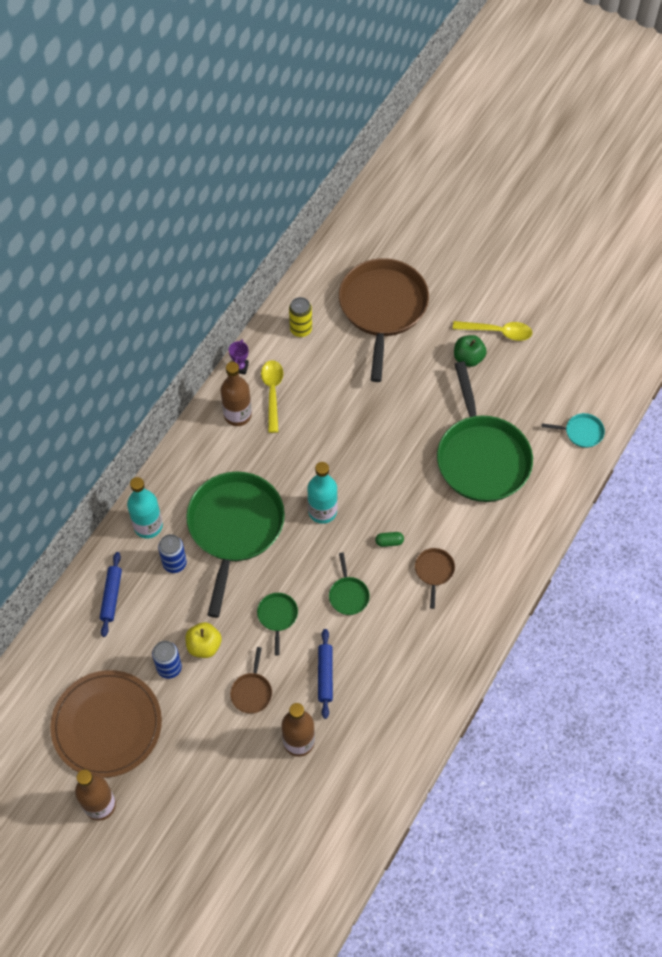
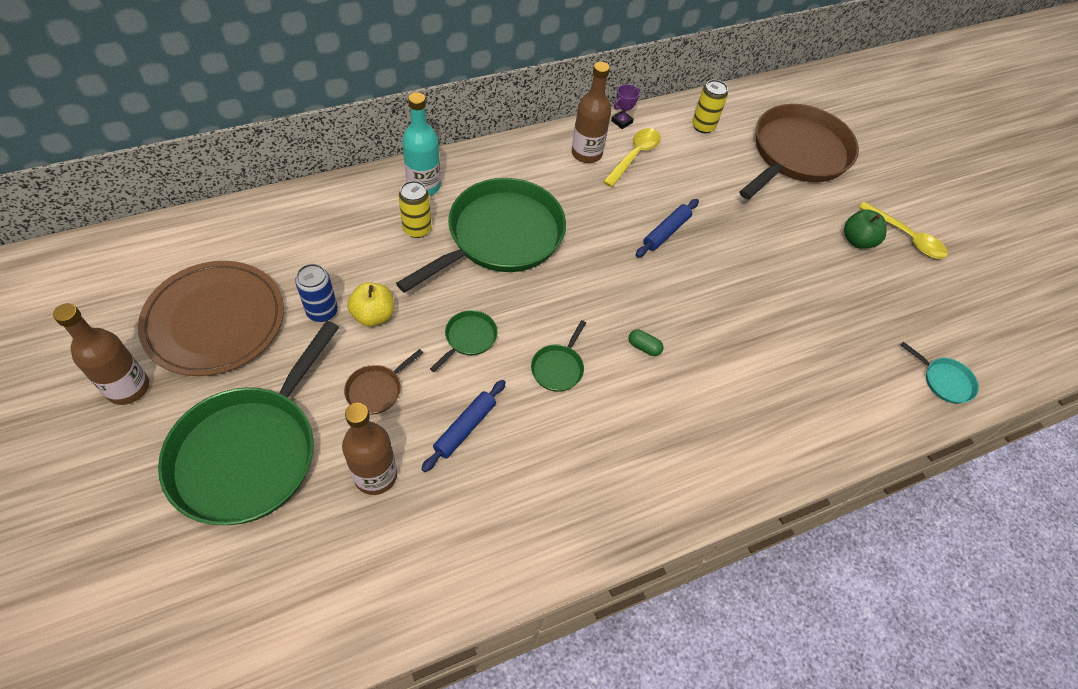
camera: 30 degrees right, 5 degrees down
blue rolling pin [100,552,122,637] -> blue rolling pin moved to [636,199,699,257]
blue can [158,534,187,573] -> yellow can [399,181,432,238]
turquoise bottle [308,462,338,524] -> none
brown pan [415,548,455,609] -> none
green pan [437,361,533,502] -> green pan moved to [158,321,339,525]

